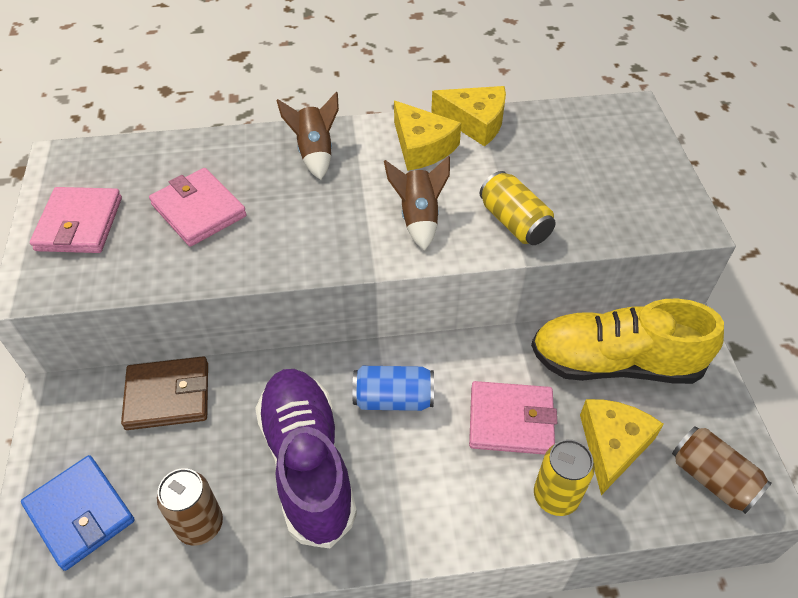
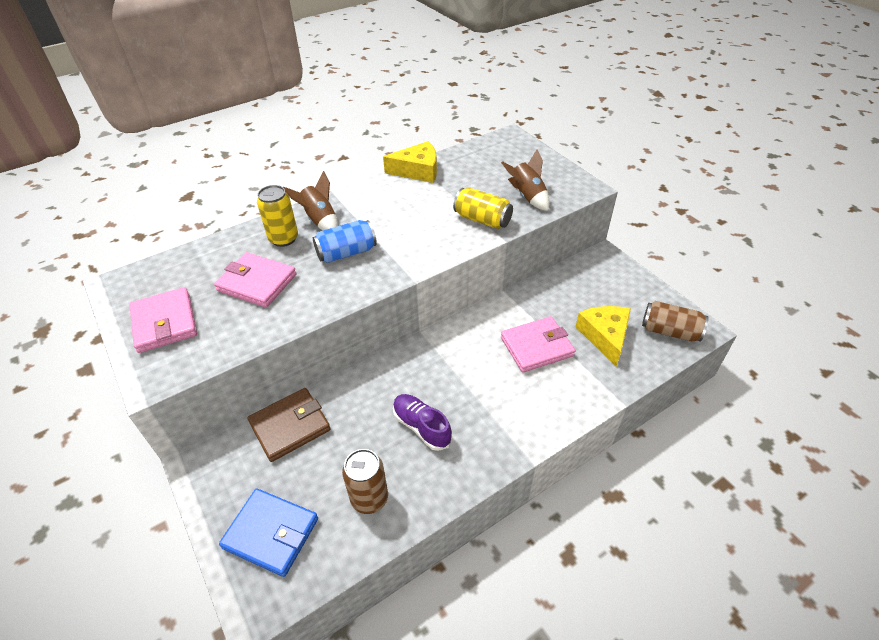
camera: 25 degrees left, 5 degrees down
purple shoe [255,369,357,548] -> purple shoe [393,394,452,451], size x0.53
blue can [352,366,434,411] -> blue can moved to [313,220,377,263]
brown rocket [384,156,450,250] -> brown rocket moved to [501,149,550,211]
yellow cheese [394,101,461,171] -> none
yellow shoe [531,299,724,384] -> none
yellow can [534,439,595,516] -> yellow can moved to [257,185,298,247]

